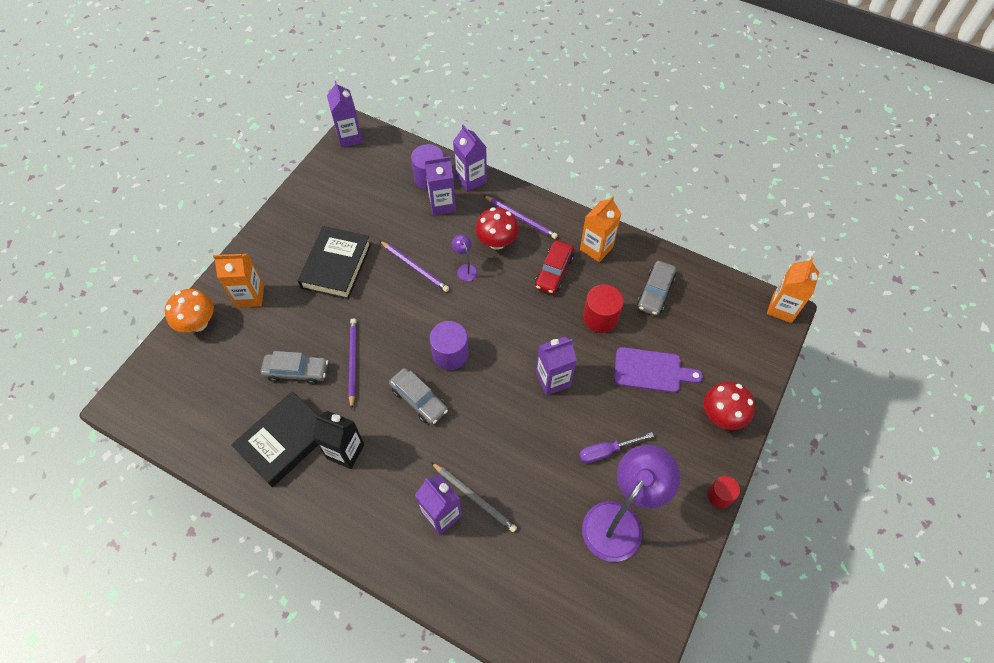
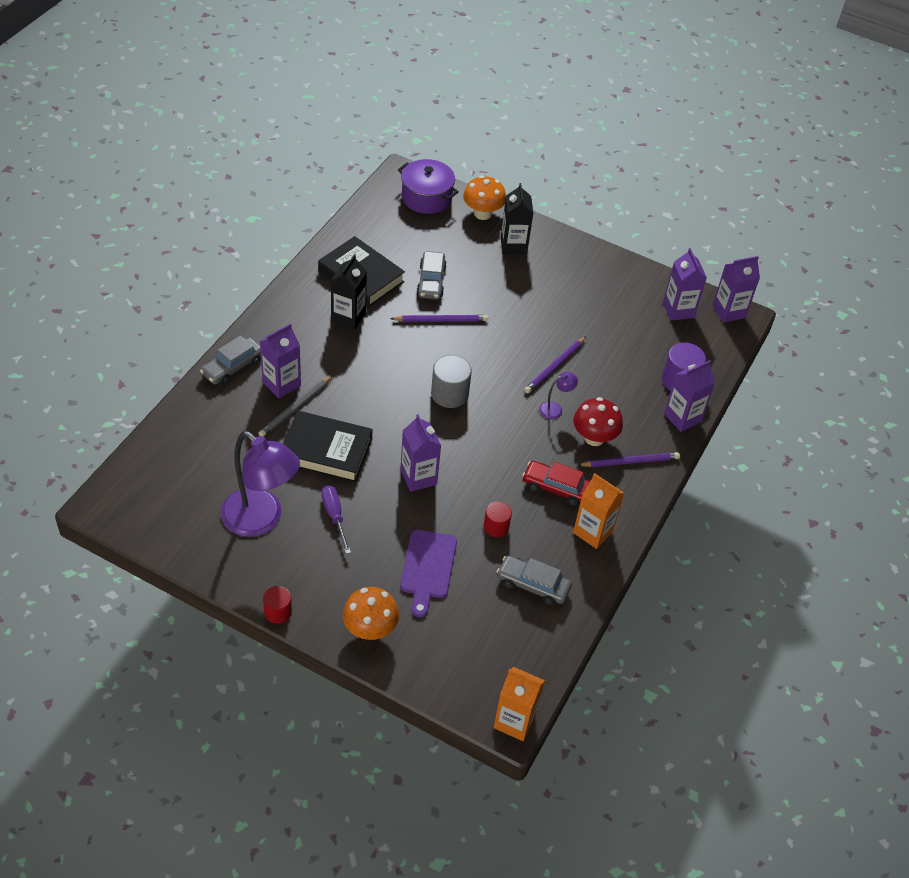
camera: 85 degrees right, 10 degrees down
orange carton [213,254,264,308] -> black carton [501,183,533,254]
black book [298,226,371,299] -> black book moved to [283,411,373,483]
grey car [389,368,448,425] -> grey car moved to [200,335,261,385]
purple carton [425,156,456,216] -> purple carton moved to [663,248,707,321]
purple cylinder [430,321,469,370] -> grey cylinder [431,355,472,408]
purple pencil [483,195,558,239] -> purple pencil turned 135 degrees counterclockwise [578,452,680,467]
red cylinder [583,284,623,333] -> red cylinder [484,502,512,537], size x0.63
red mushroom [704,381,755,430] -> orange mushroom [343,587,399,640]
none -> purple pot [398,159,459,214]

